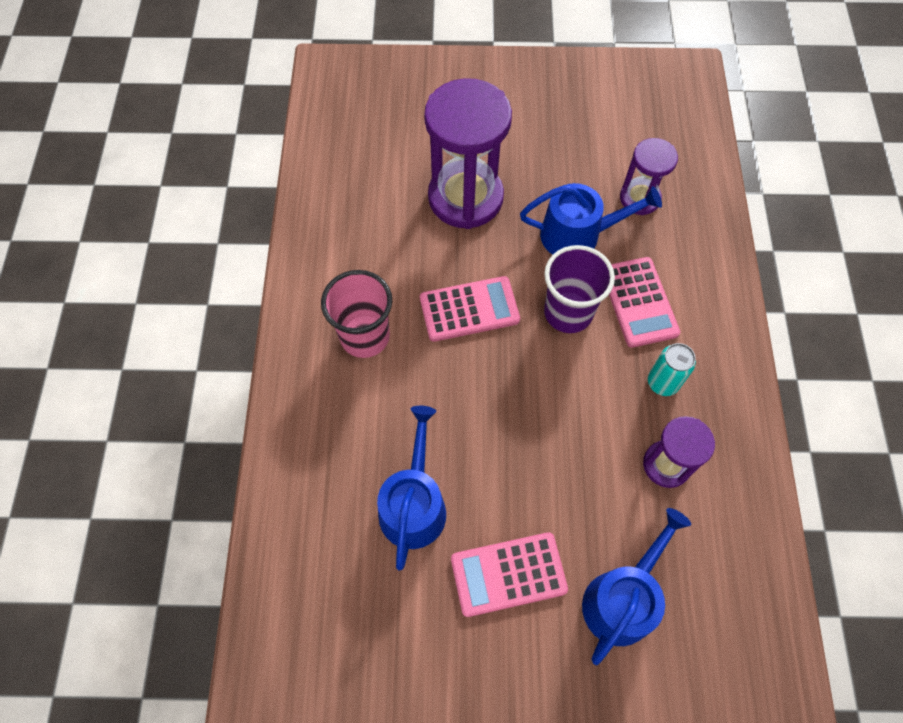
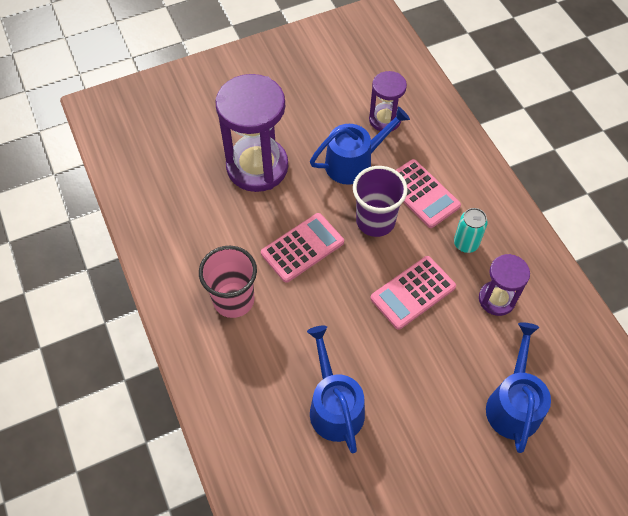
camera: 25 degrees left, 5 degrees down
pink calculator [451,532,568,617] -> pink calculator moved to [370,256,456,330]

